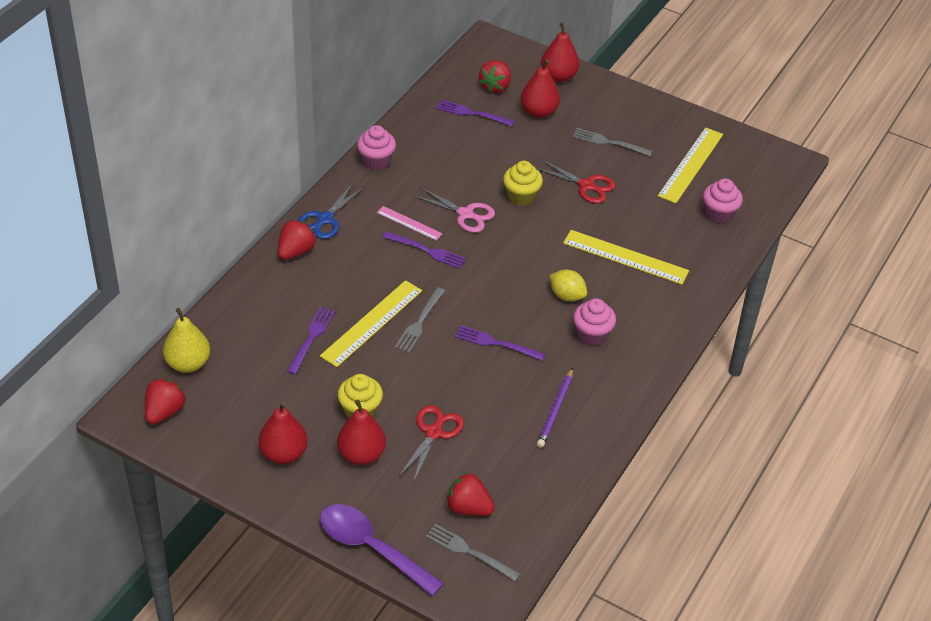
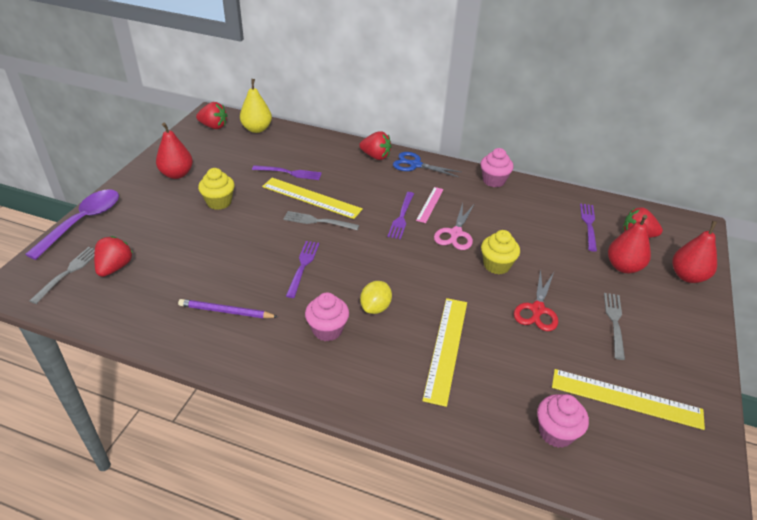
camera: 80 degrees right, 5 degrees down
red pear [337,400,386,465] -> none
red scissors [399,405,464,483] -> none

